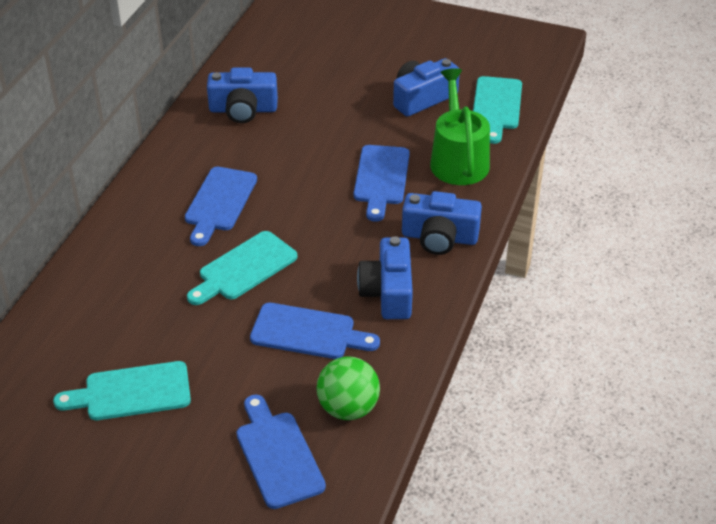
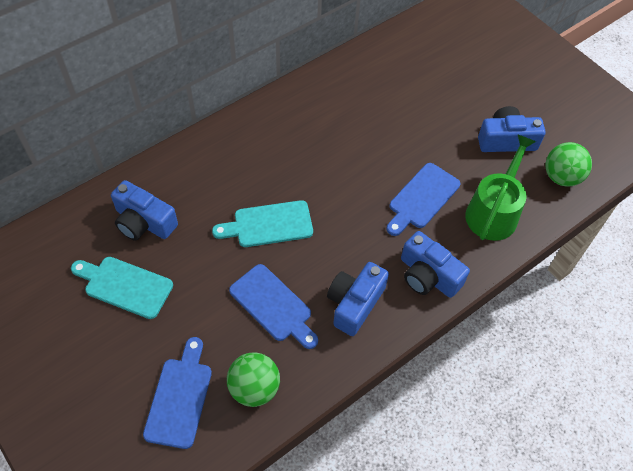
camera: 30 degrees right, 15 degrees up
blue cutting board [185,167,257,246] -> none
blue camera [207,68,278,123] -> blue camera moved to [111,180,178,241]
turquoise cutting board [473,76,522,144] -> green ball [546,142,592,187]

